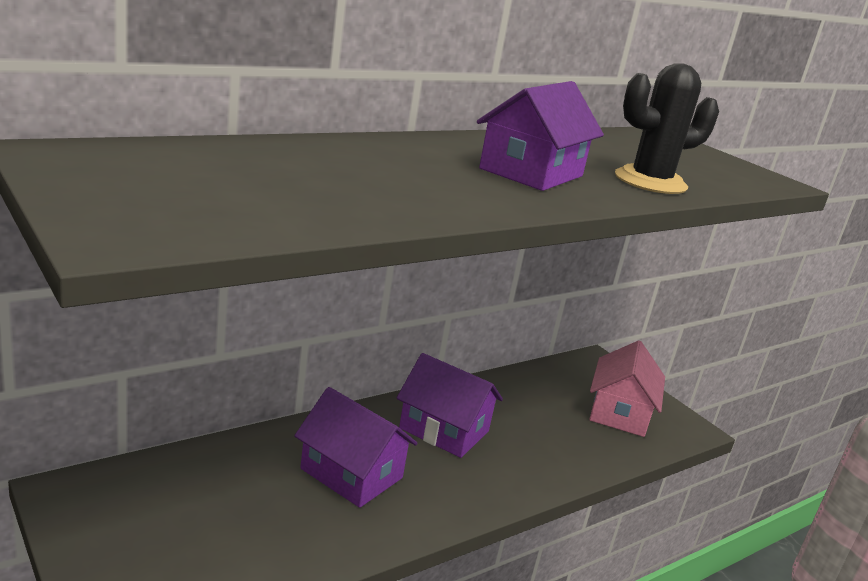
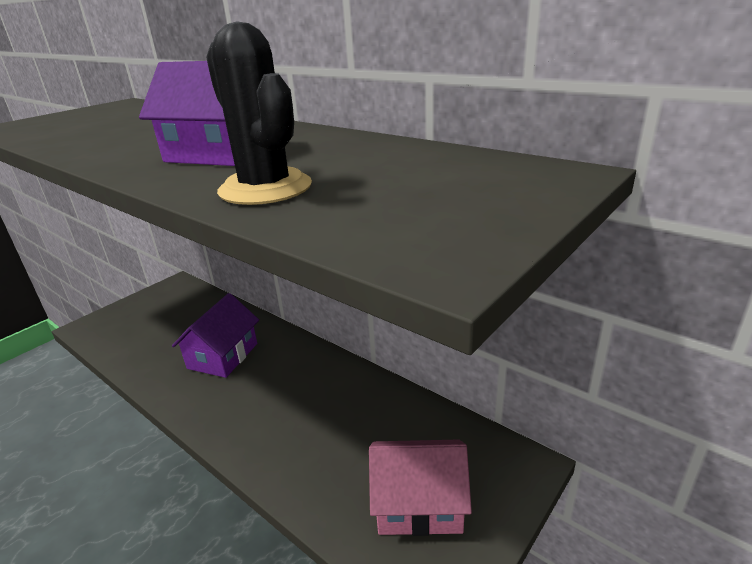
camera: 80 degrees right, 5 degrees up
purple house [397,353,503,458] -> none

